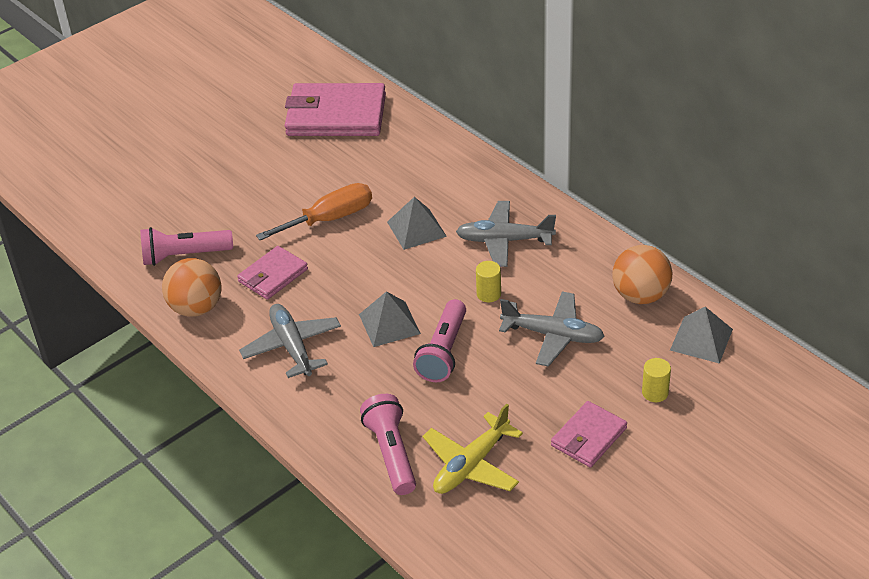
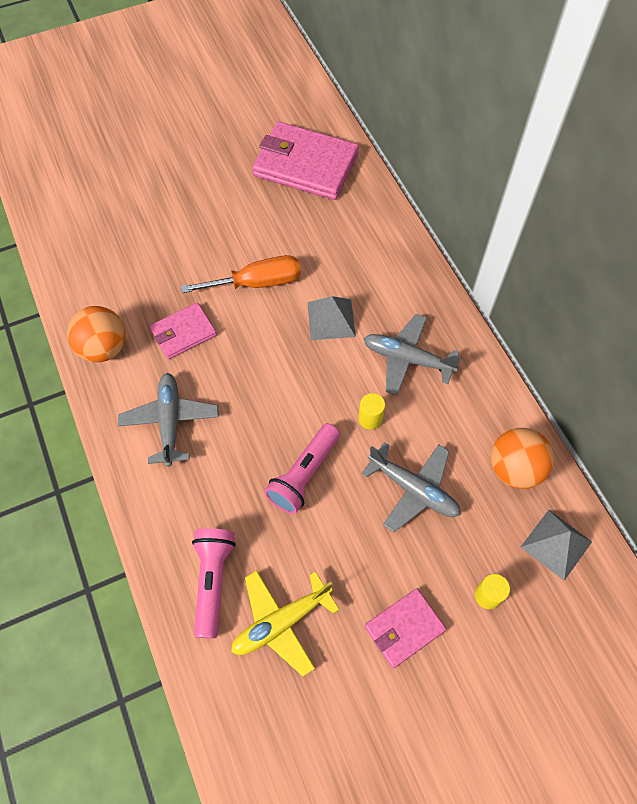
camera: 15 degrees right, 20 degrees up
pink flashlight [140,227,233,266] -> none
grey pyramid [359,291,421,347] -> none

